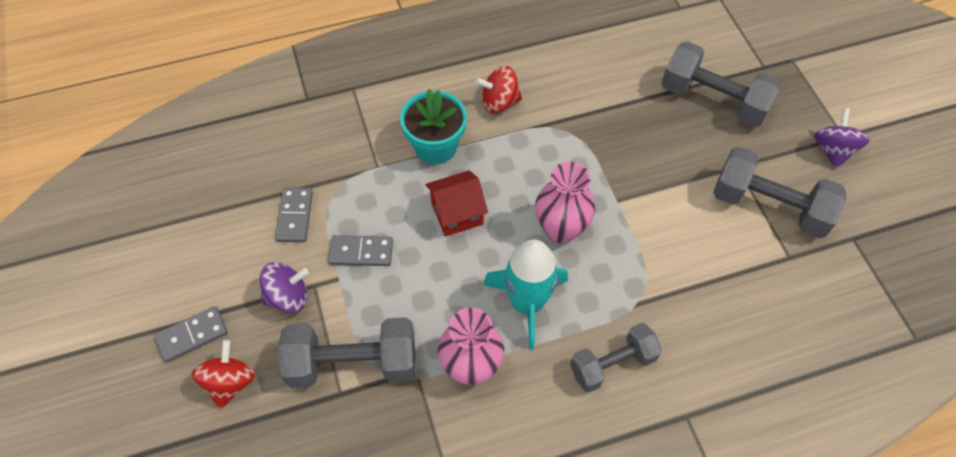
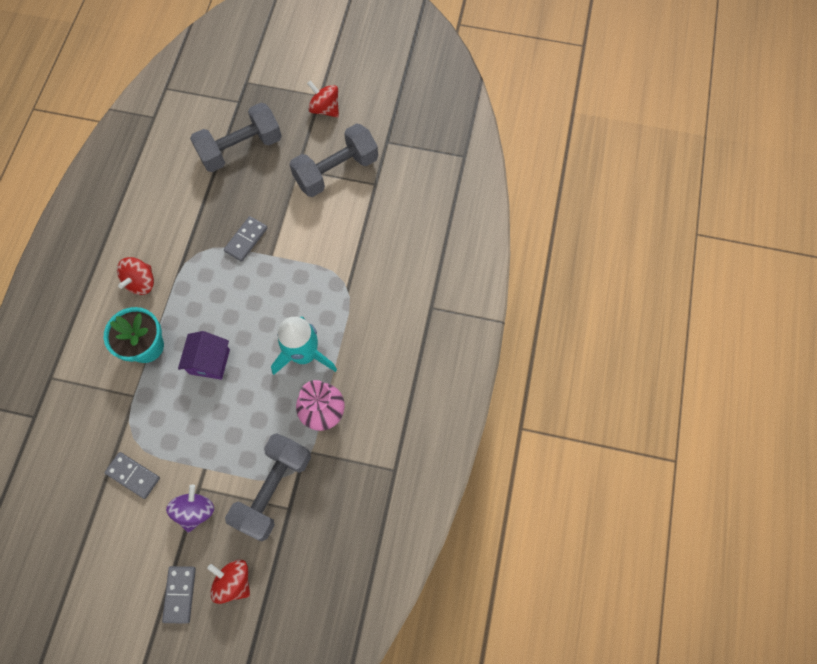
camera: 60 degrees left, 10 degrees up
grey domino [328,235,393,266] -> grey domino moved to [224,216,267,262]
red house [426,170,488,237] -> purple house [178,331,230,380]
pink vase [535,162,596,243] -> none
grey dumbbell [570,323,662,392] -> none
purple spinning top [814,108,870,169] -> red spinning top [307,80,339,117]

